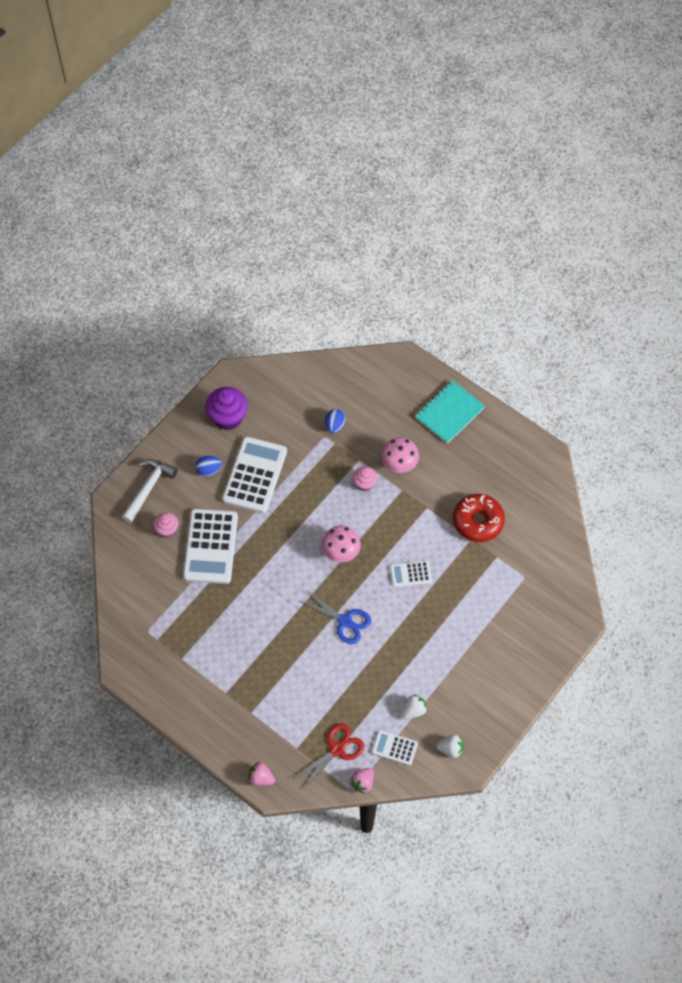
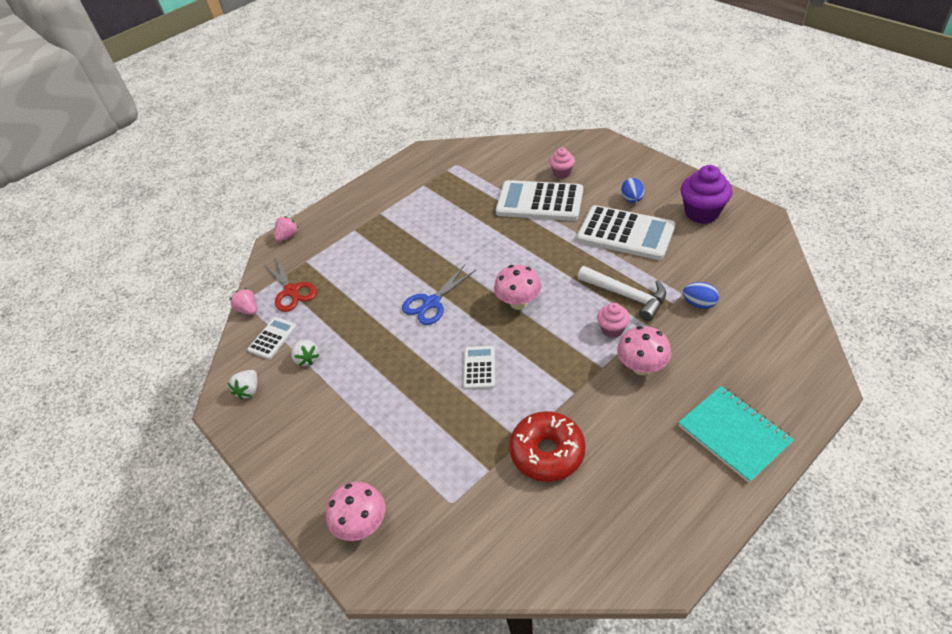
camera: 105 degrees right, 15 degrees down
white hammer [122,459,178,523] -> white hammer moved to [578,266,666,321]
none -> pink mushroom [326,482,385,541]

